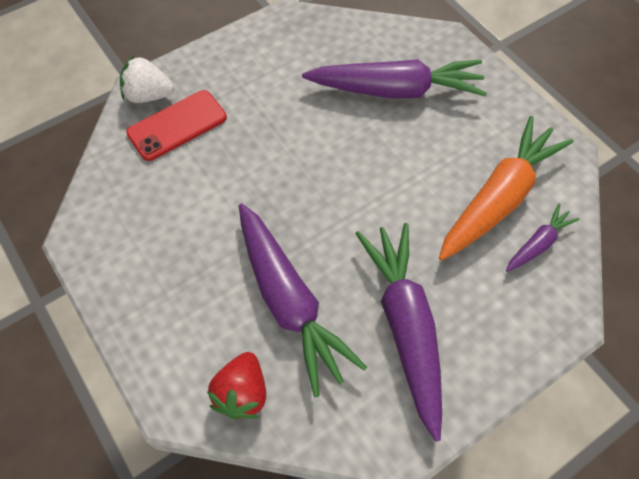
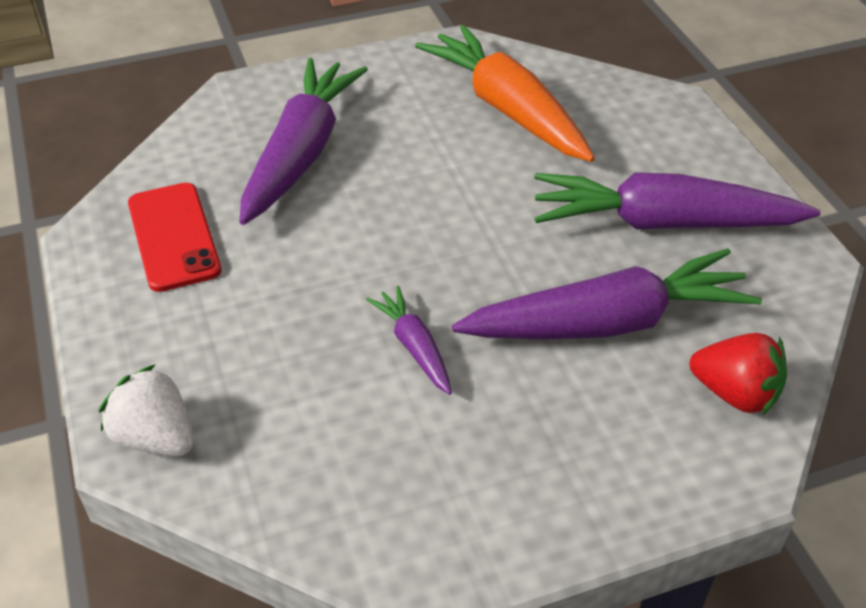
camera: 75 degrees left, 15 degrees down
white strawberry [120,55,174,103] -> white strawberry turned 105 degrees clockwise [99,364,194,456]
red phone [126,90,227,161] -> red phone moved to [128,183,222,292]
purple carrot [506,204,579,272] -> purple carrot moved to [366,286,452,395]

